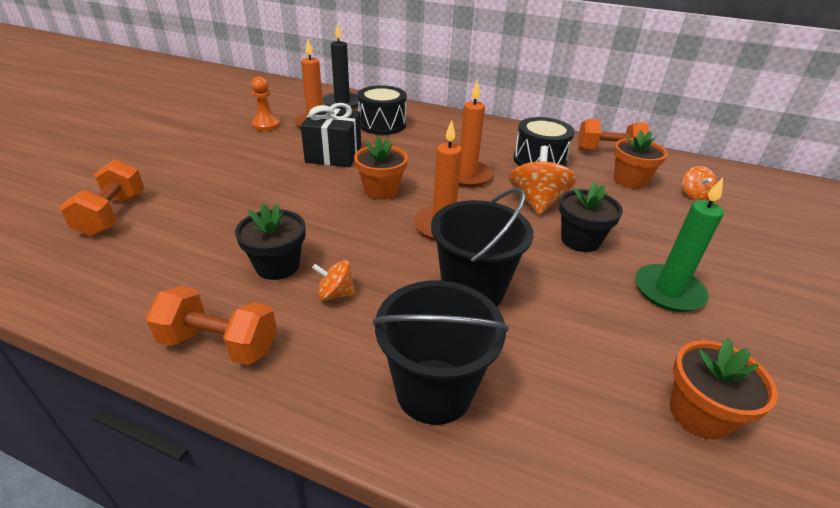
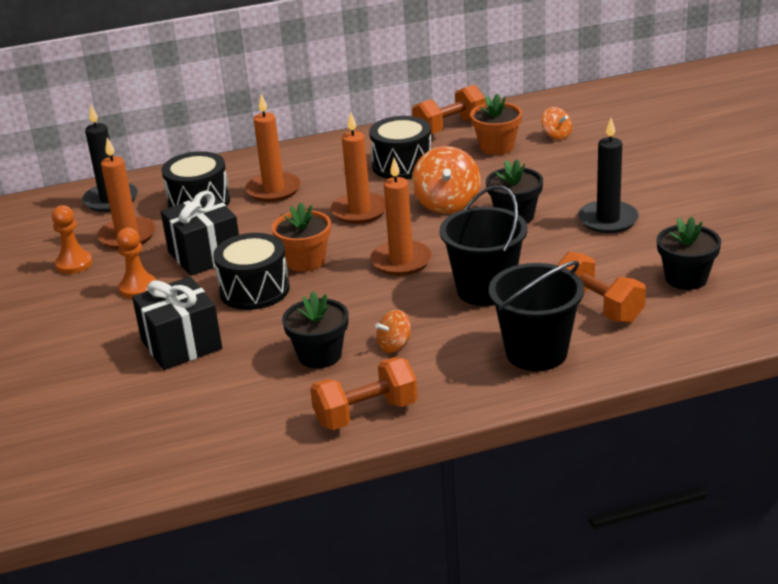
camera: 35 degrees left, 5 degrees down
orange dumbbell [60,159,144,237] -> orange dumbbell moved to [558,252,646,323]
orange spinning top [509,146,577,215] -> orange spinning top turned 150 degrees counterclockwise [412,146,481,214]
green candle [635,177,724,312] -> black candle [578,118,639,233]
orange flower pot [670,339,778,439] -> black flower pot [657,217,721,290]
none -> orange pawn [117,228,156,299]
none -> black gift [132,277,222,370]
none -> black drum [213,233,290,310]
none -> orange candle [246,94,301,202]

